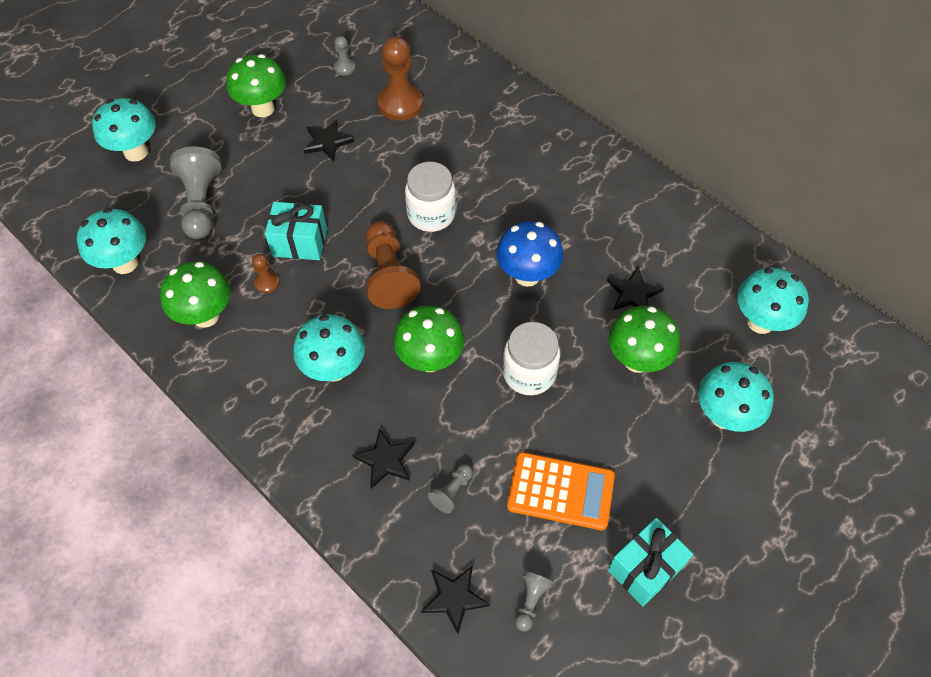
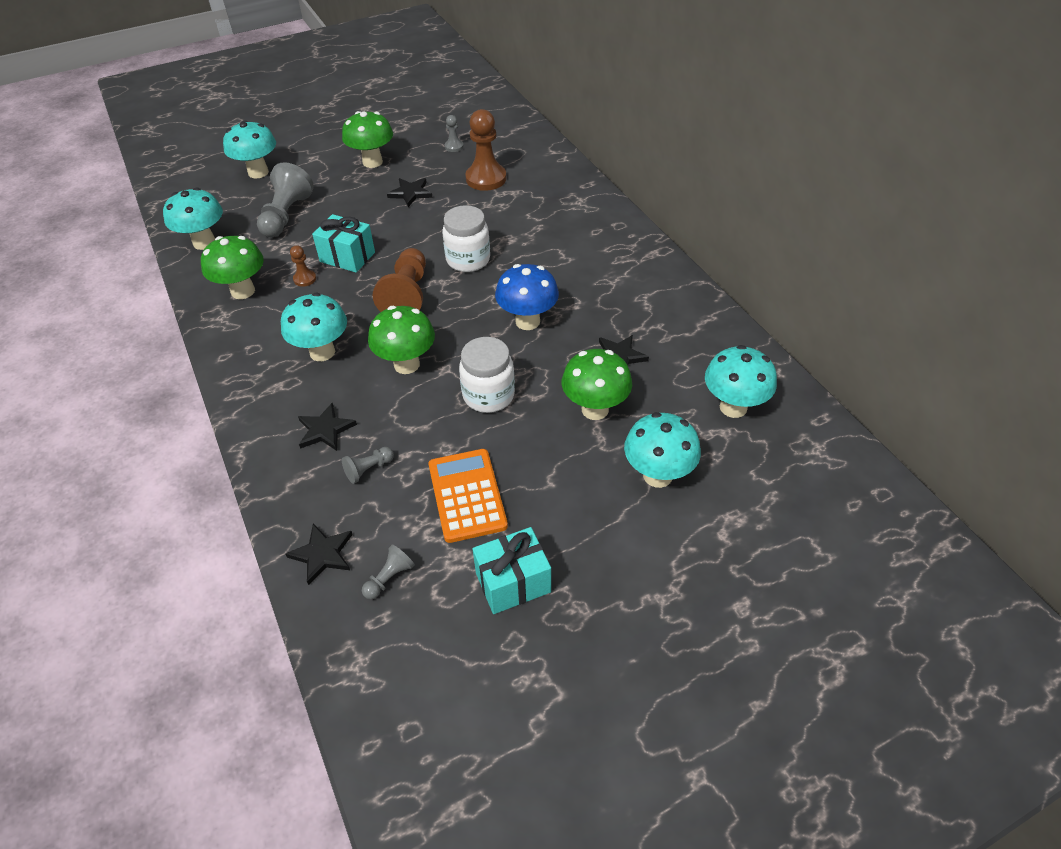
camera: 20 degrees right, 10 degrees down
orange calculator [507,452,615,530] -> orange calculator turned 135 degrees counterclockwise [429,449,508,543]

